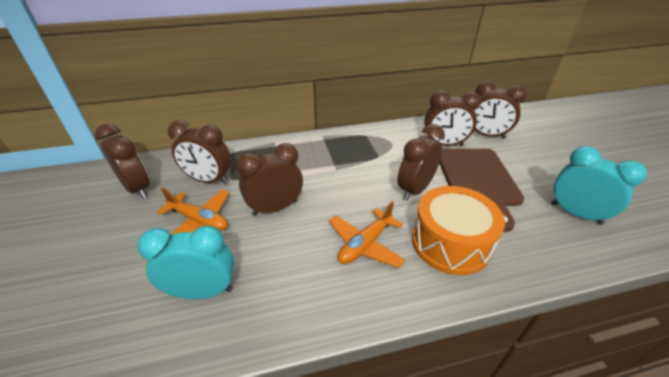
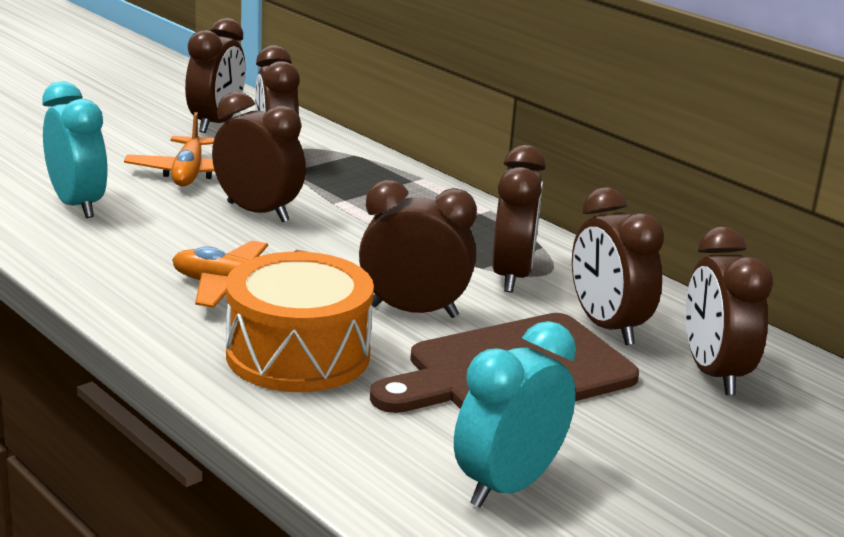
camera: 60 degrees right, 15 degrees down
turquoise clock [551,146,647,225] -> turquoise clock turned 150 degrees counterclockwise [454,321,576,507]
none -> brown clock [492,145,546,292]

